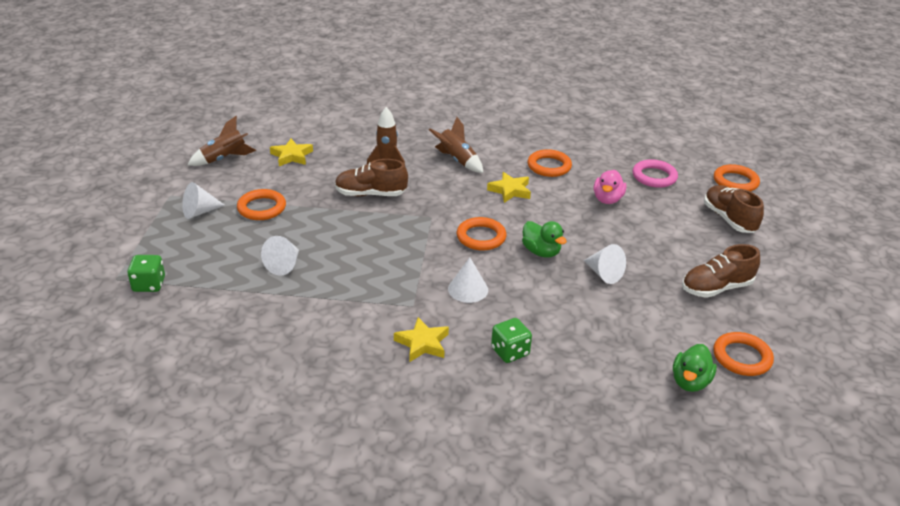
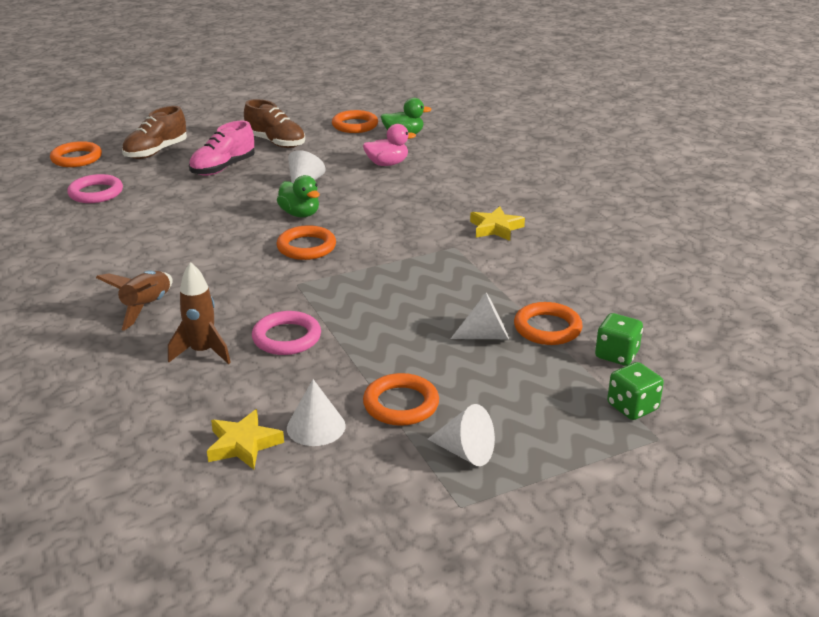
camera: 120 degrees left, 5 degrees down
brown rocket [188,116,256,166] -> none
brown shoe [335,159,408,196] -> pink ring [252,311,321,355]
white cone [448,257,488,303] -> white cone moved to [287,379,346,446]
yellow star [487,172,531,203] -> none
green dice [491,318,532,363] -> green dice moved to [595,313,643,366]
green duck [522,221,567,258] -> green duck turned 120 degrees clockwise [277,175,320,217]
orange ring [528,149,572,177] -> orange ring moved to [514,302,583,345]
pink duck [593,170,627,204] -> pink duck moved to [363,124,416,166]
none -> pink shoe [189,121,255,176]

